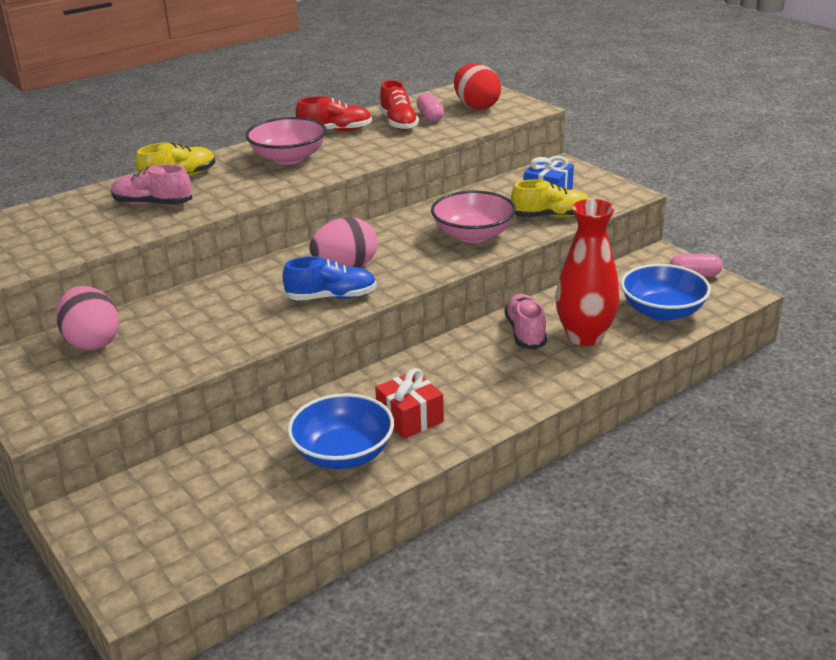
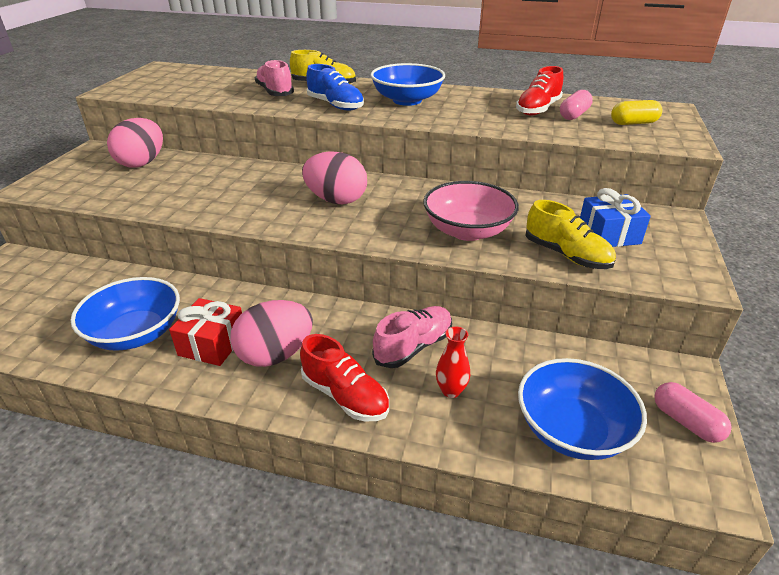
camera: 50 degrees right, 5 degrees up
pink bowl [245,117,327,165] -> blue bowl [371,63,445,106]
blue shoe [282,256,377,300] -> blue shoe moved to [306,64,364,110]
red shoe [296,96,372,131] -> red shoe moved to [300,334,389,421]
red egg [454,63,501,110] -> yellow capsule [611,100,663,125]
red vase [555,199,620,346] -> red vase [436,327,470,398], size x0.44
none -> pink egg [230,300,313,367]

